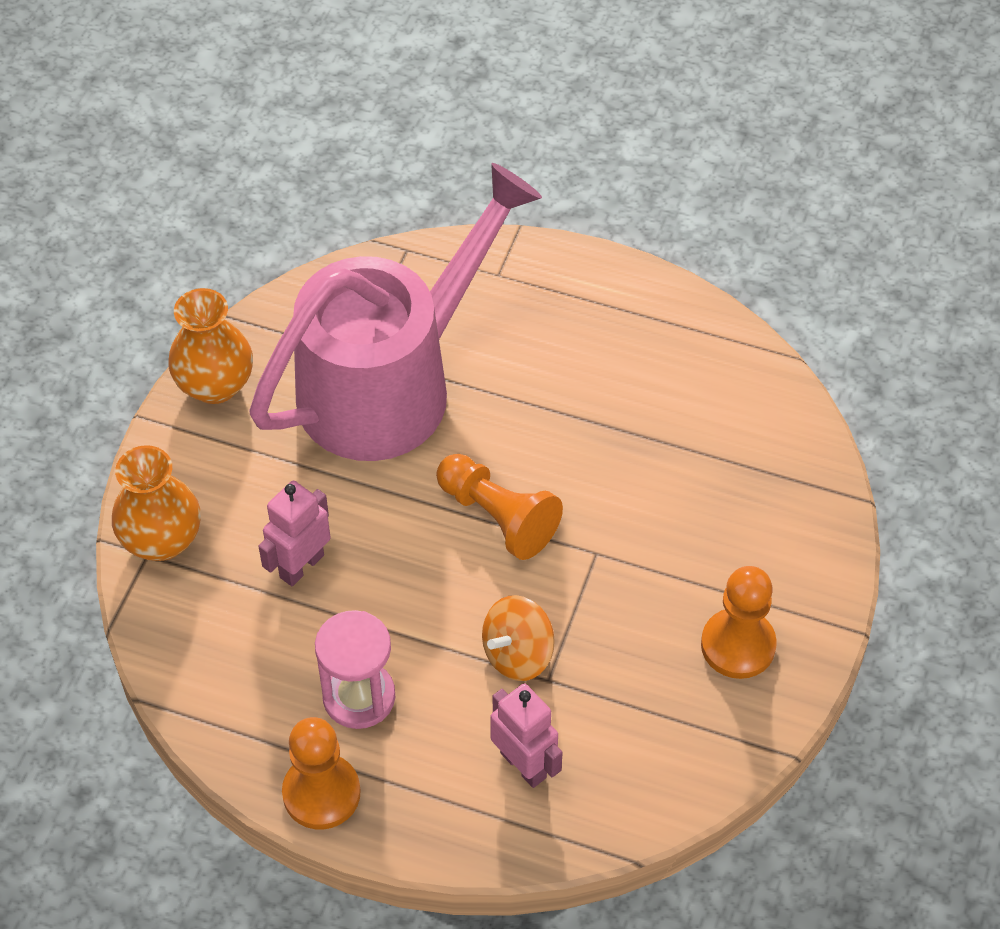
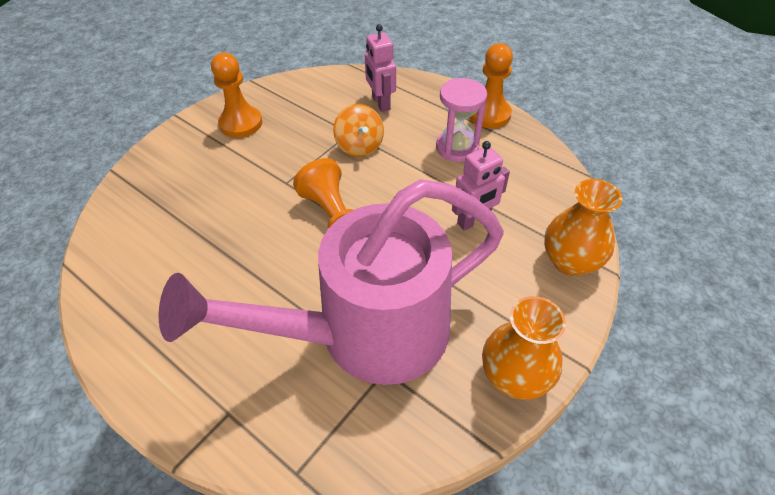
camera: 160 degrees left, 5 degrees down
orange spinning top [482,595,555,681] -> orange spinning top turned 90 degrees clockwise [333,104,384,157]

